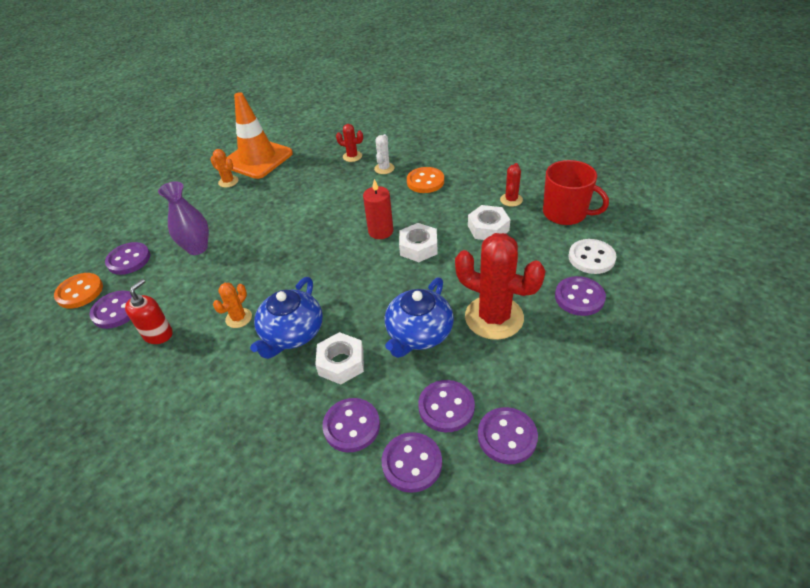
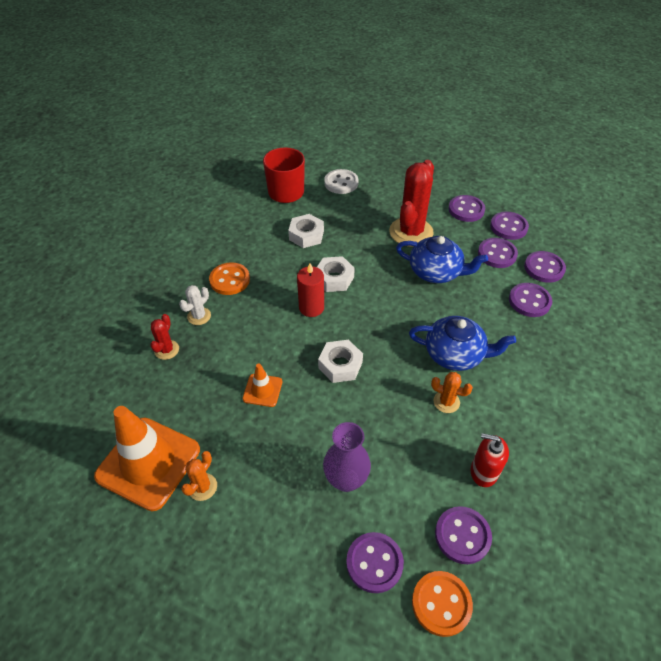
camera: 100 degrees left, 5 degrees up
white nut [315,332,364,385] -> white nut moved to [318,340,363,383]
white cactus [374,134,395,174] -> white cactus turned 60 degrees counterclockwise [179,285,211,325]
red cactus [500,163,523,207] -> none
purple button [555,276,606,316] -> purple button moved to [448,195,485,222]
none -> orange traffic cone [243,364,282,407]

